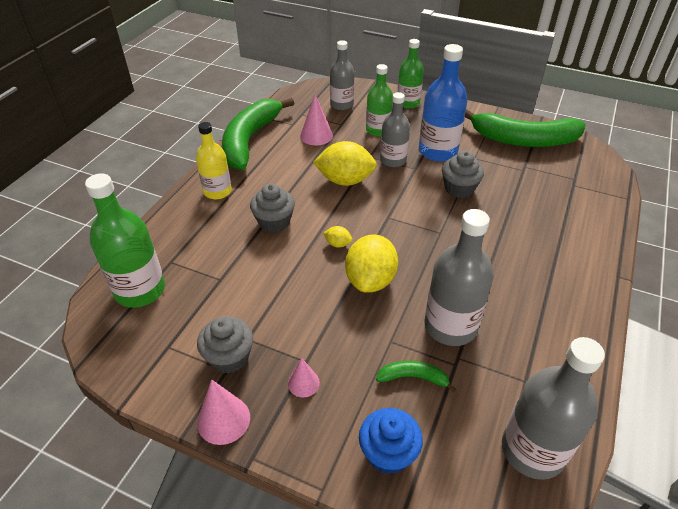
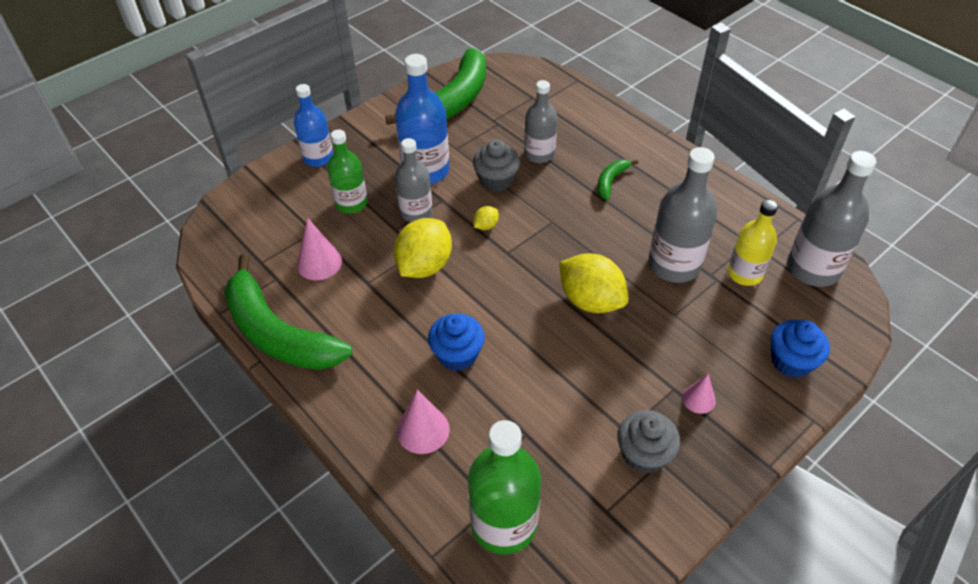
camera: 65 degrees left, 5 degrees up
yellow bottle [196,122,232,199] -> yellow bottle moved to [728,200,778,286]
pink cone [197,379,250,445] -> pink cone moved to [397,390,450,454]
grey cupcake [250,183,295,233] -> blue cupcake [428,313,485,371]
yellow lemon [323,226,353,248] -> yellow lemon moved to [473,206,499,230]
grey bottle [330,40,354,110] -> grey bottle moved to [524,80,558,163]
green banana [376,361,457,393] -> green banana moved to [597,160,638,200]
green bottle [397,39,424,109] -> blue bottle [294,84,333,167]

